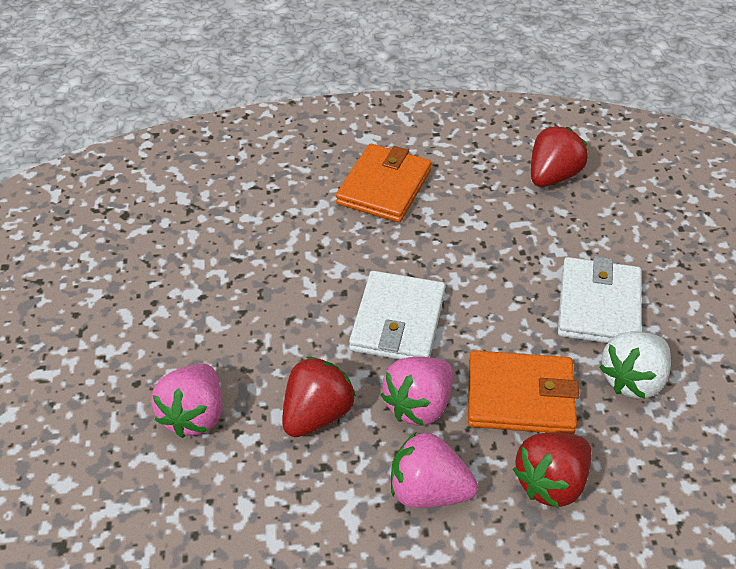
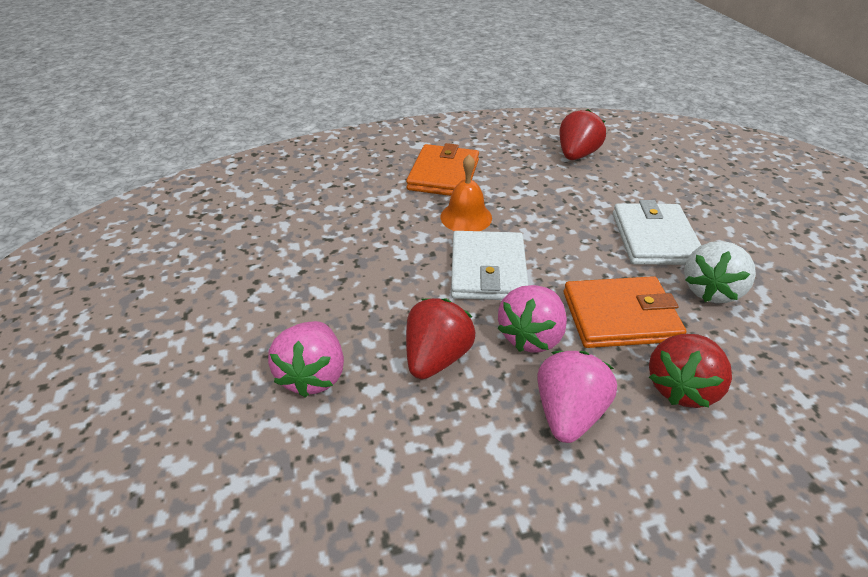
camera: 10 degrees left, 5 degrees down
pink strawberry [391,431,478,508] -> pink strawberry turned 105 degrees clockwise [537,351,617,443]
none -> orange bell [440,154,492,231]

